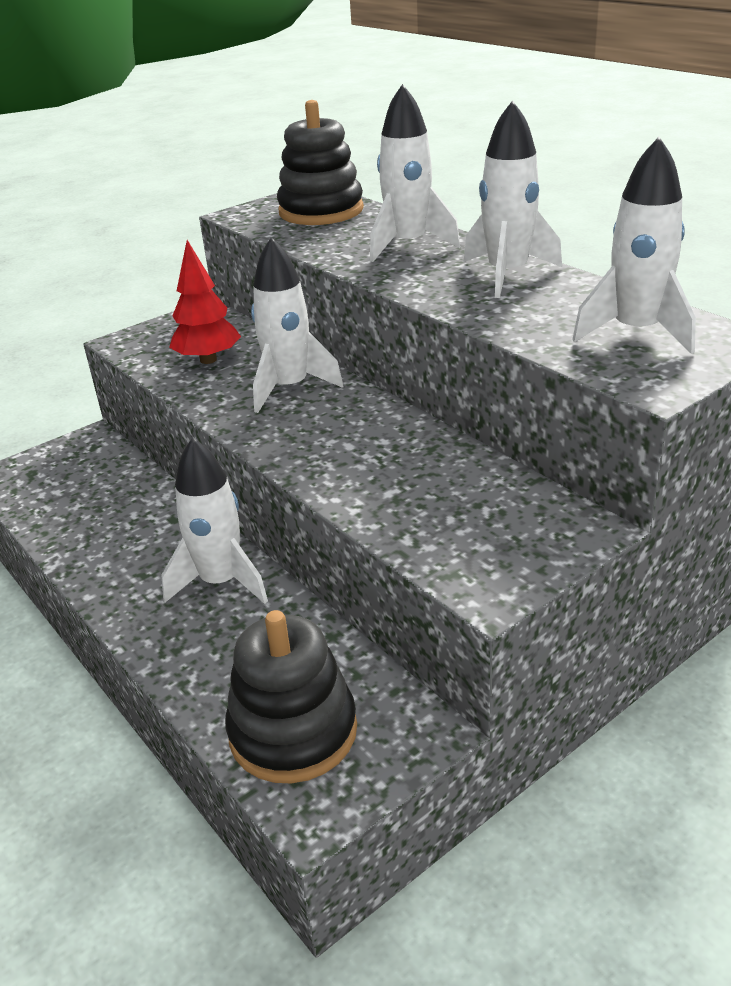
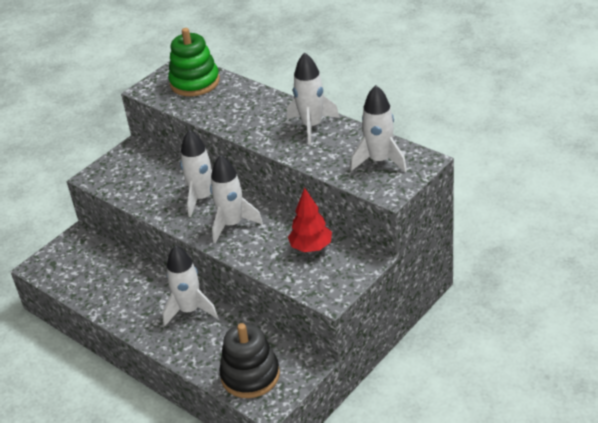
camera: 10 degrees left, 5 degrees up
red tree [169,240,241,364] -> red tree moved to [288,187,332,252]
black stacking toy [277,100,364,225] -> green stacking toy [168,28,220,96]
white rocket [370,84,461,262] -> white rocket moved to [210,155,263,243]

